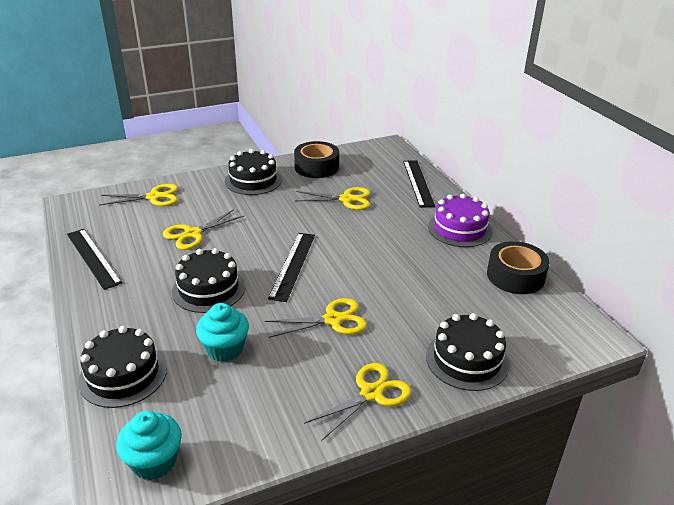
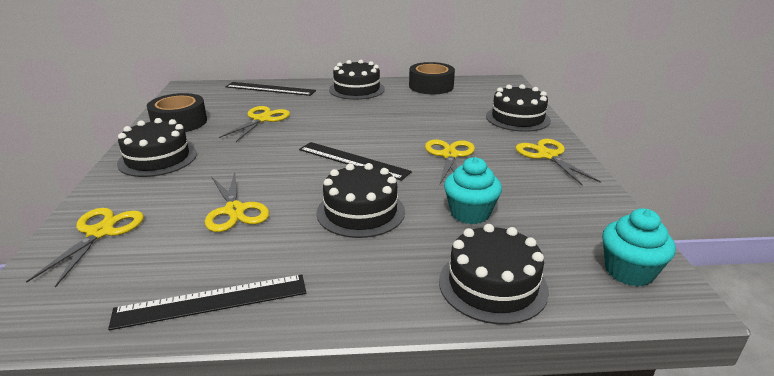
camera: 70 degrees left, 5 degrees down
purple cake [428,194,492,247] -> black cake [329,60,385,100]

